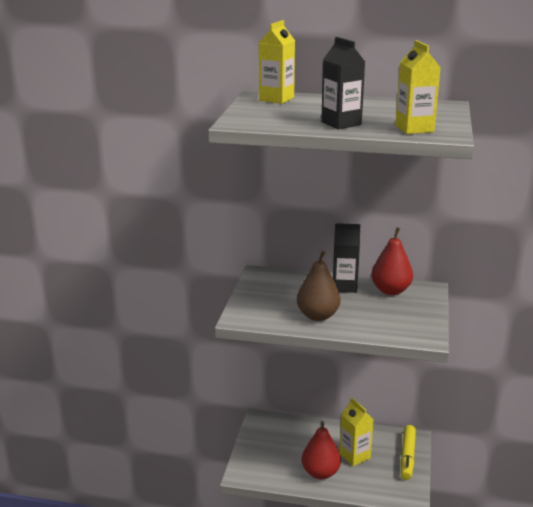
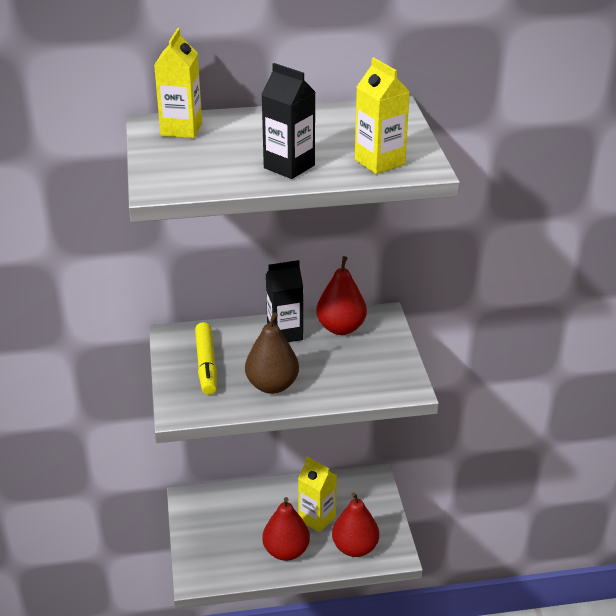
camera: 20 degrees left, 10 degrees up
yellow marker [400,425,416,480] -> yellow marker moved to [195,322,217,395]
none -> red pear [332,492,379,557]

